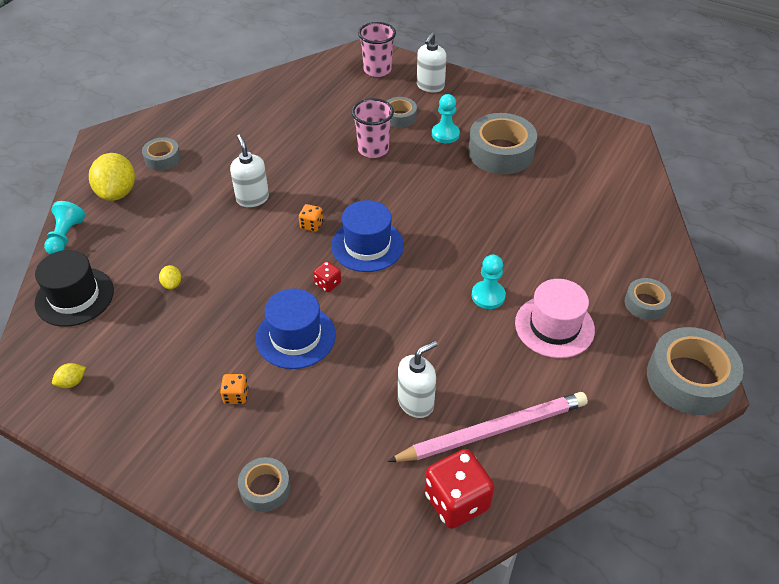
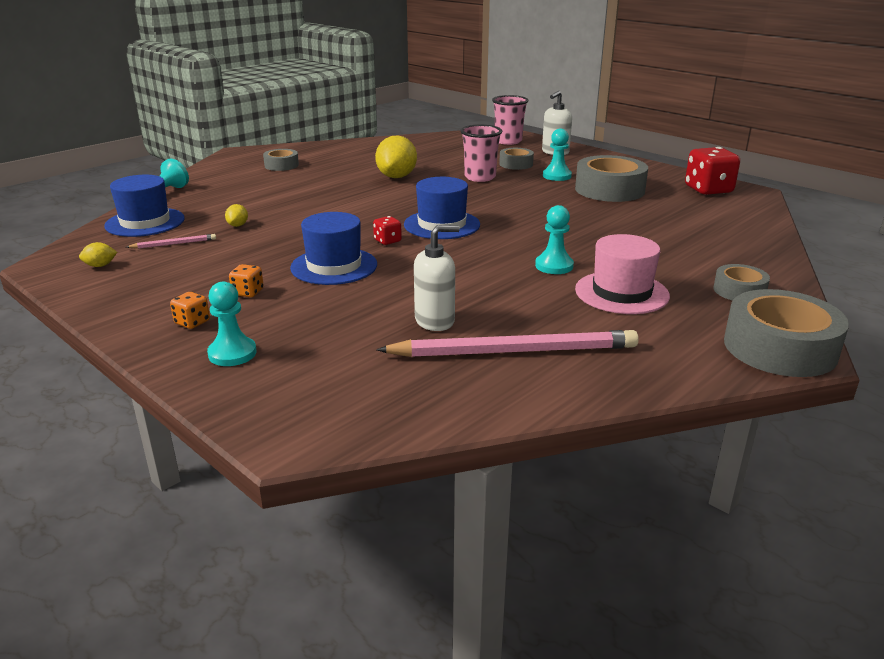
camera: 15 degrees right, 20 degrees down
black hat [35,250,114,327] -> blue hat [104,175,185,237]
yellow lemon [89,153,135,201] -> yellow lemon moved to [375,135,417,178]
white soap dispenser [230,134,269,207] -> none
grey tape [238,457,290,512] -> turquoise pawn [207,282,257,366]
orange dice [299,204,323,232] -> orange dice moved to [170,292,210,329]
red dice [425,449,494,529] -> red dice moved to [685,147,740,195]
none -> pink pencil [127,234,216,249]

